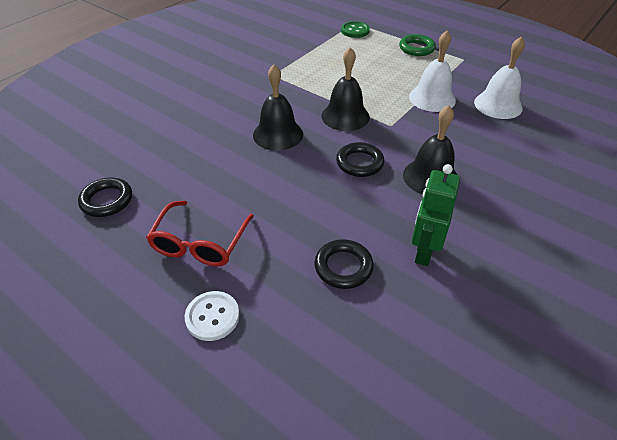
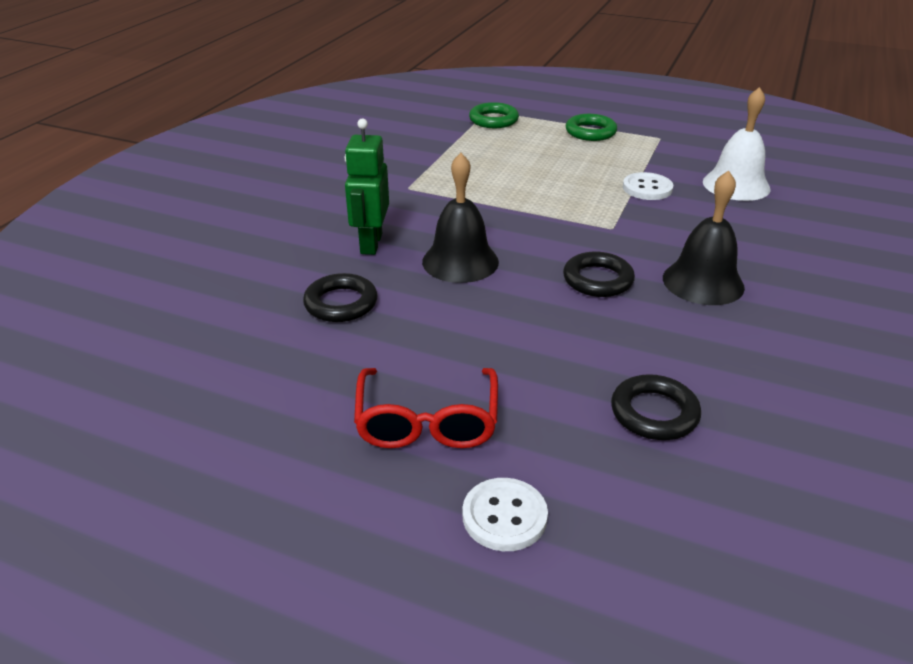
camera: 15 degrees left, 10 degrees down
black ring [78,178,132,217] -> black ring moved to [303,273,378,322]
black bell [321,47,370,131] -> none
green button [341,21,370,38] -> green ring [469,102,519,128]
white bell [409,31,456,112] -> white button [623,172,673,200]
green robot [412,164,460,266] -> green robot moved to [345,118,389,255]

